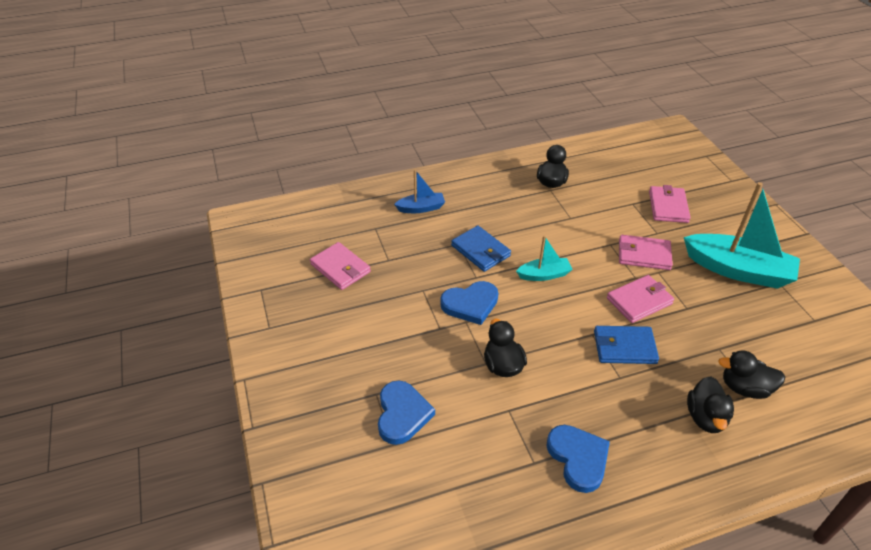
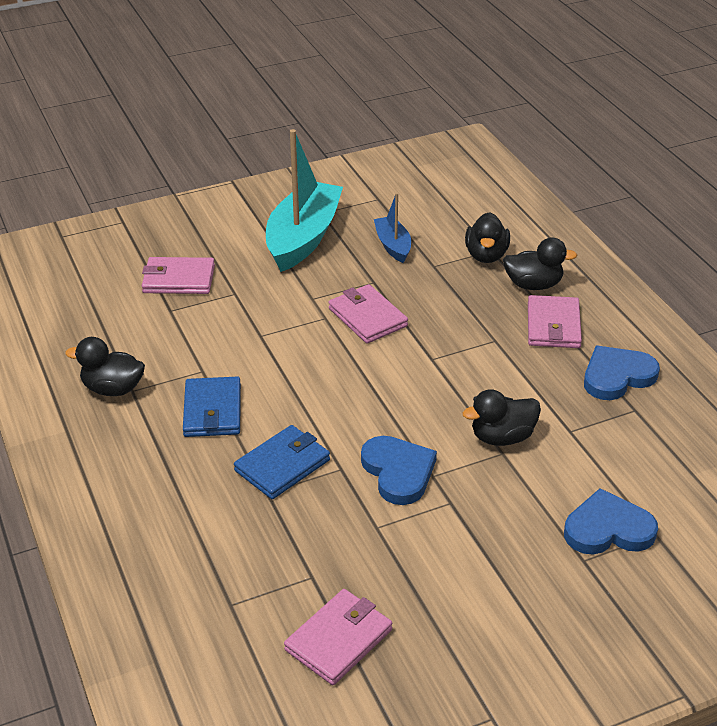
camera: 95 degrees left, 5 degrees down
blue boat [394,169,445,213] -> blue boat moved to [374,193,411,263]
turquoise boat [516,236,573,281] -> none
blue wallet [594,326,659,364] -> blue wallet moved to [183,377,241,437]
pink wallet [619,235,673,270] -> pink wallet moved to [528,295,582,348]

